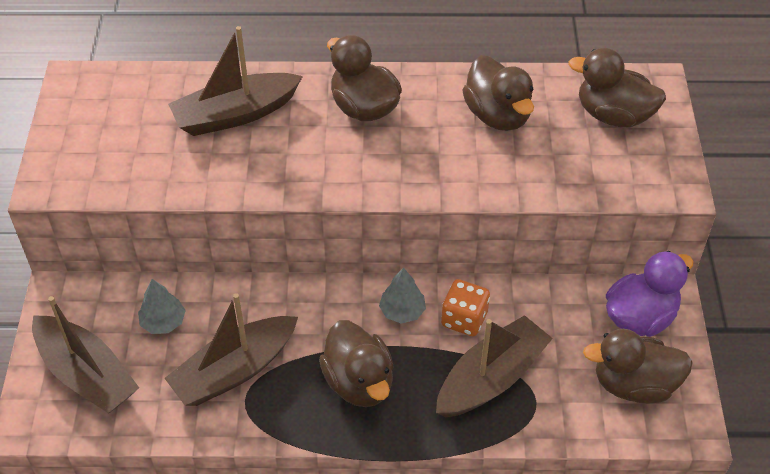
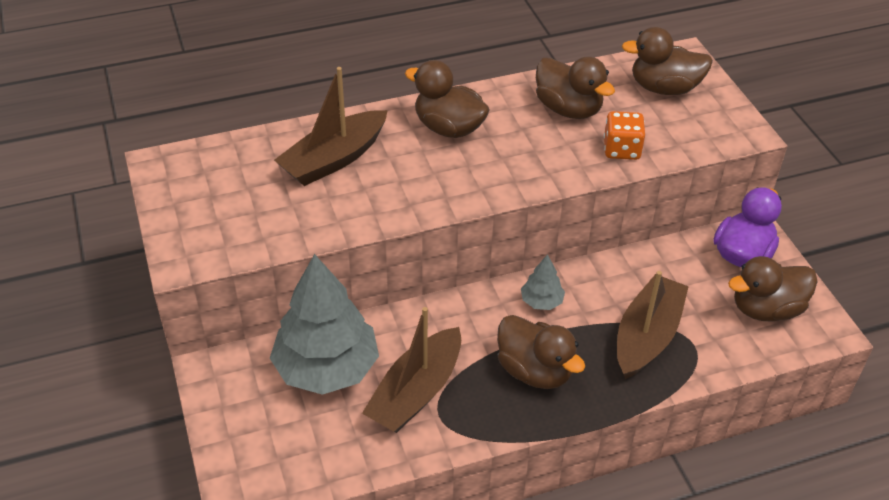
camera: 20 degrees left, 5 degrees down
brown boat [32,296,139,413] -> none
grey tree [138,279,186,334] -> grey tree [270,254,379,395], size x2.27
orange dice [441,279,490,336] -> orange dice moved to [604,111,645,160]

